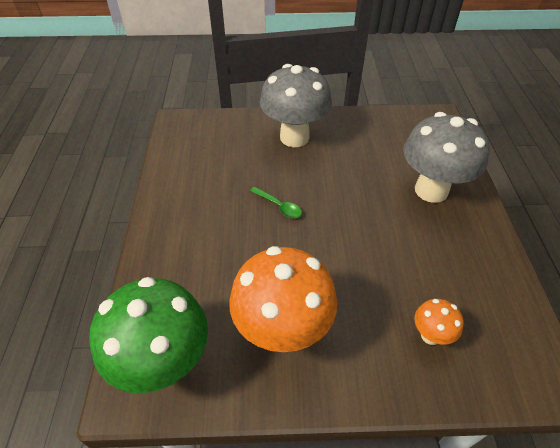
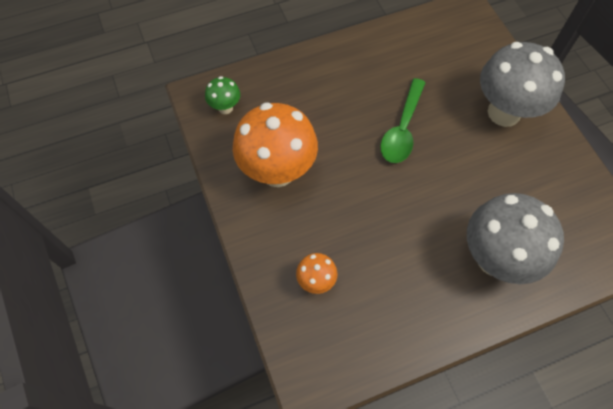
camera: 70 degrees right, 15 degrees up
green mushroom [89,277,208,393] -> green mushroom [205,76,240,114], size x0.46
green spoon [250,187,302,218] -> green spoon [380,78,426,163], size x1.75

